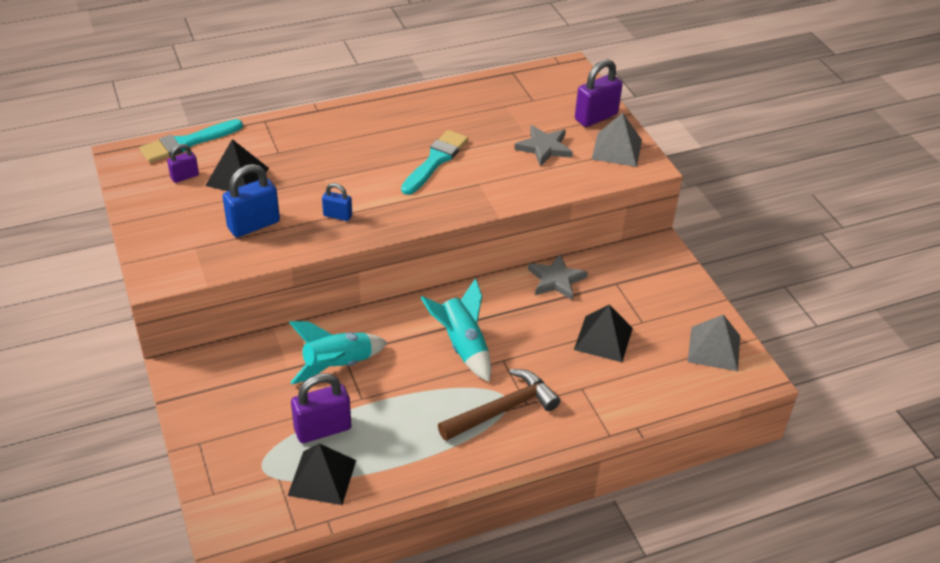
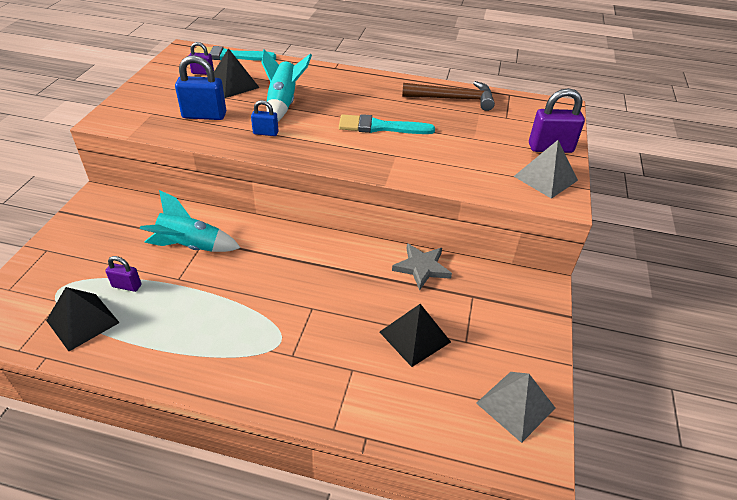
camera: 35 degrees right, 0 degrees up
purple padlock [291,373,351,443] -> purple padlock [105,256,141,292], size x0.56
blue padlock [322,183,352,221] -> blue padlock turned 45 degrees counterclockwise [251,100,278,136]
turquoise brush [401,130,468,195] -> turquoise brush turned 150 degrees counterclockwise [339,114,435,134]
turquoise rocket [421,278,491,382] -> turquoise rocket moved to [262,49,312,122]
brown hammer [438,369,560,441] -> brown hammer moved to [402,81,495,111]
grey star [514,125,573,167] -> none

